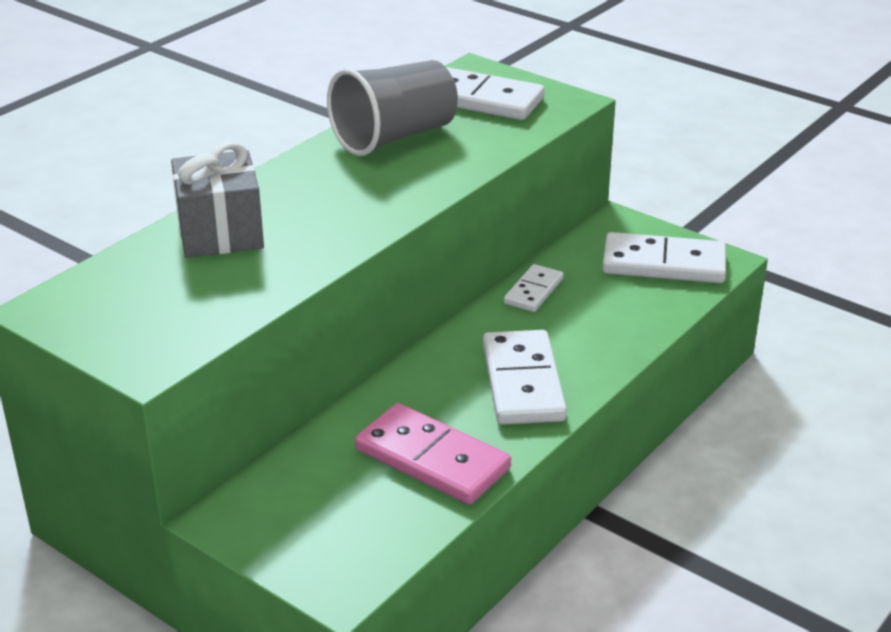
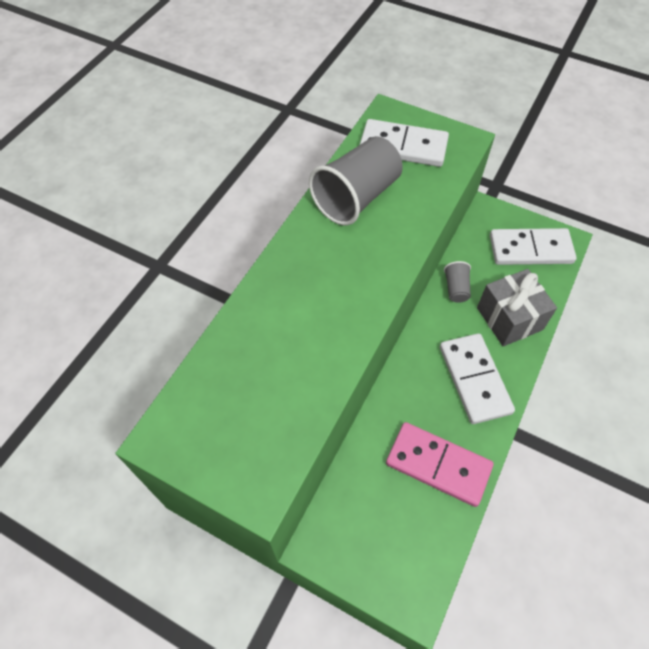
camera: 10 degrees left, 25 degrees up
grey gift [171,142,264,258] -> grey gift moved to [477,269,557,346]
white domino [504,264,563,312] -> grey cup [444,261,471,303]

